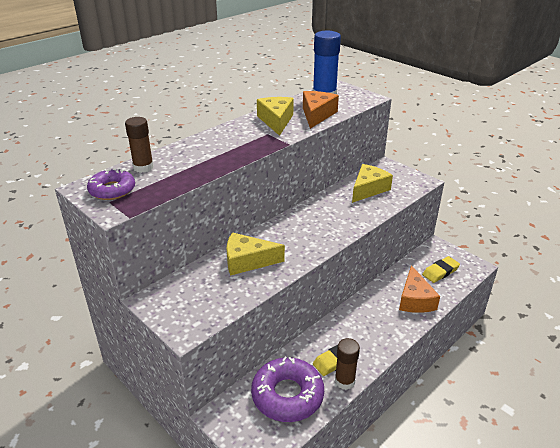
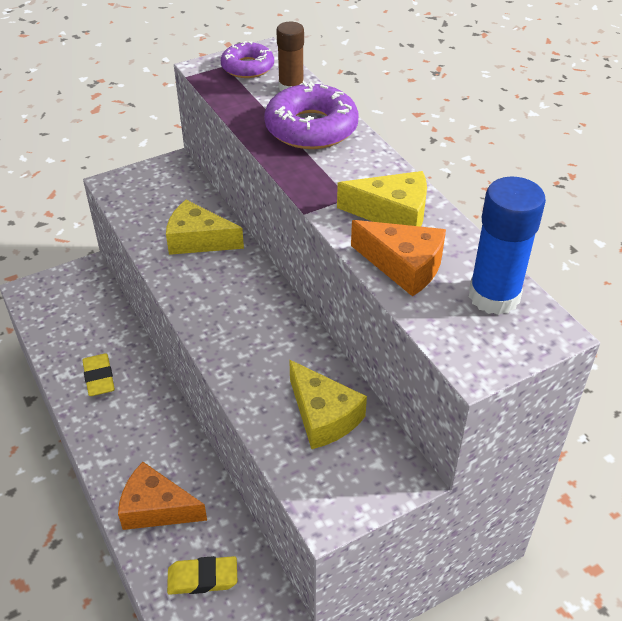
camera: 105 degrees right, 10 degrees up
yellow cheese [227,233,285,276] -> yellow cheese turned 90 degrees counterclockwise [166,200,244,255]
purple donut [251,357,324,422] -> purple donut moved to [264,81,359,149]
brown glue stick [335,338,360,390] -> none
yellow eraser [422,256,460,283] -> yellow eraser turned 75 degrees counterclockwise [167,556,237,595]

